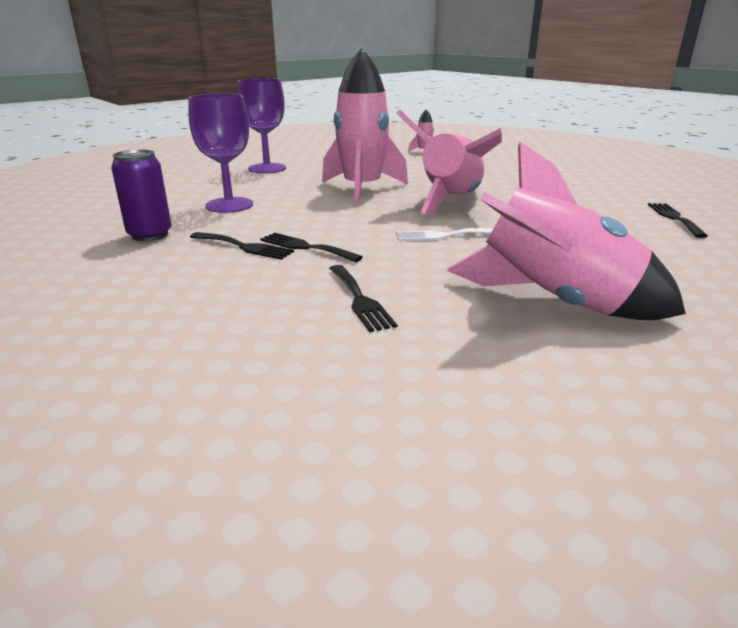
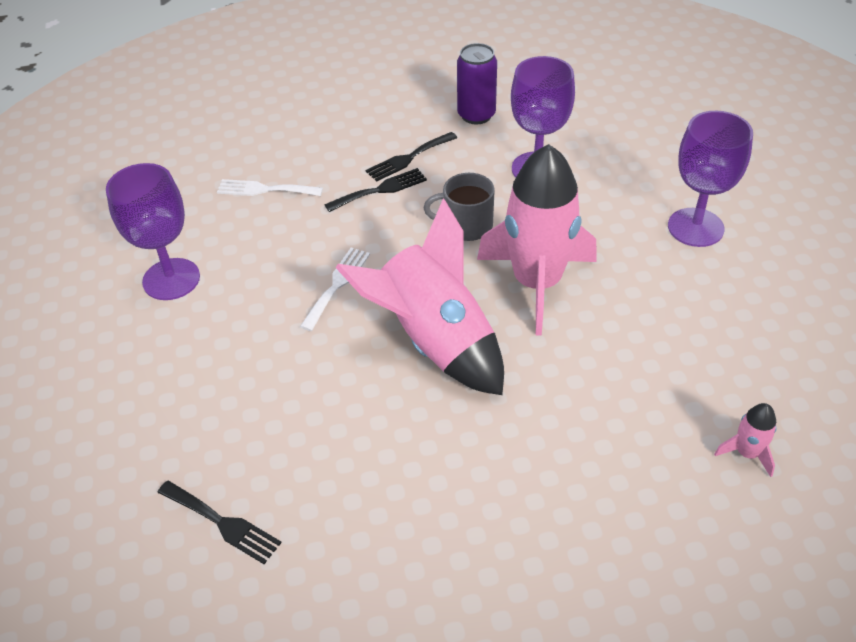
camera: 120 degrees right, 20 degrees up
black fork [329,265,397,332] -> white fork [217,179,323,196]
pink rocket [447,142,686,320] -> purple goblet [106,163,200,300]
none -> grey mug [424,173,495,241]

